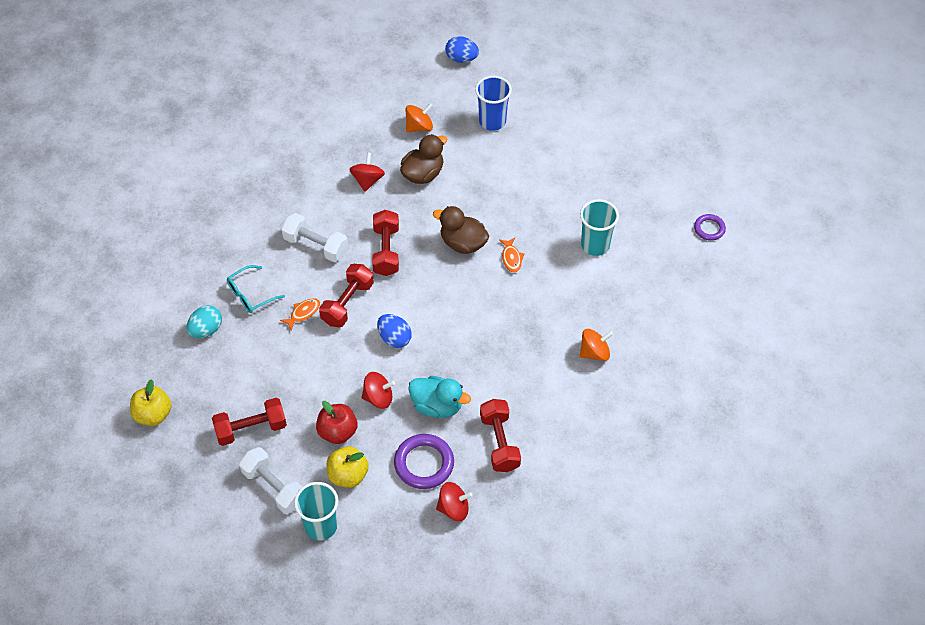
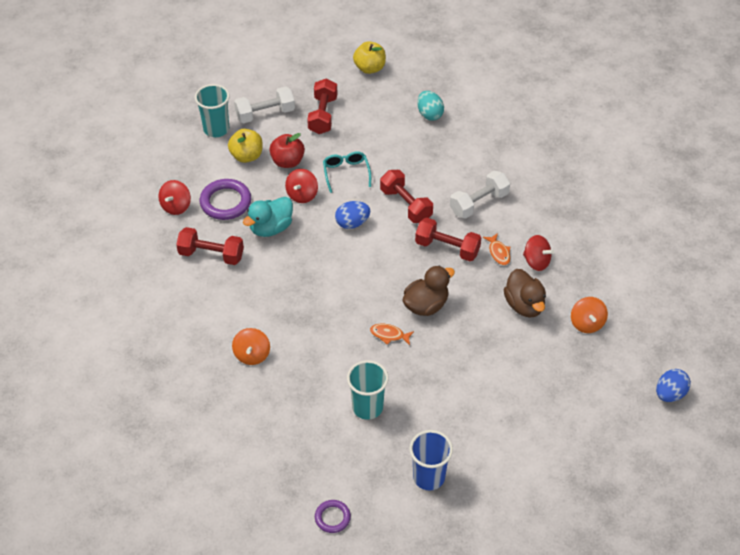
camera: 115 degrees right, 5 degrees down
turquoise glasses [227,265,285,313] -> turquoise glasses moved to [323,151,371,193]
orange fish [280,298,320,331] -> orange fish moved to [483,233,510,265]
blue cup [475,76,512,131] -> blue cup moved to [409,430,453,491]

